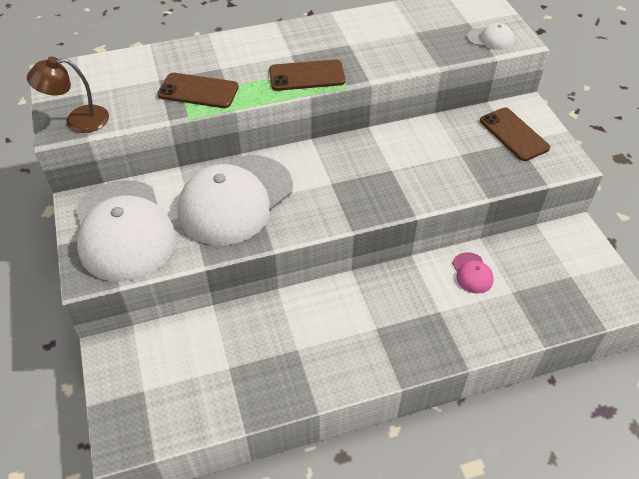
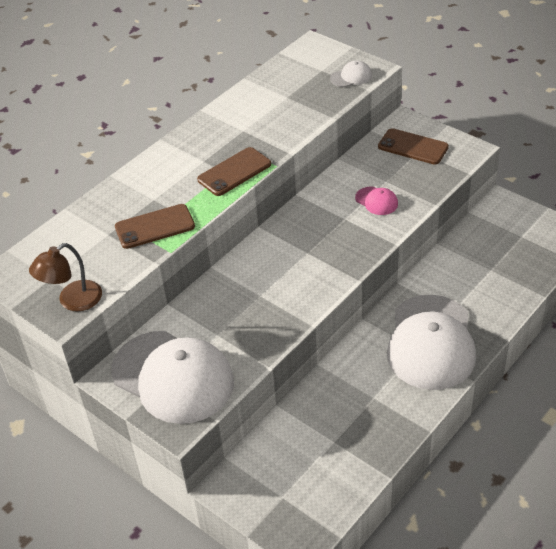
camera: 30 degrees left, 5 degrees down
white cap [178,155,293,245] -> white cap moved to [387,295,476,390]
pink cap [452,252,494,294] -> pink cap moved to [355,187,398,215]

